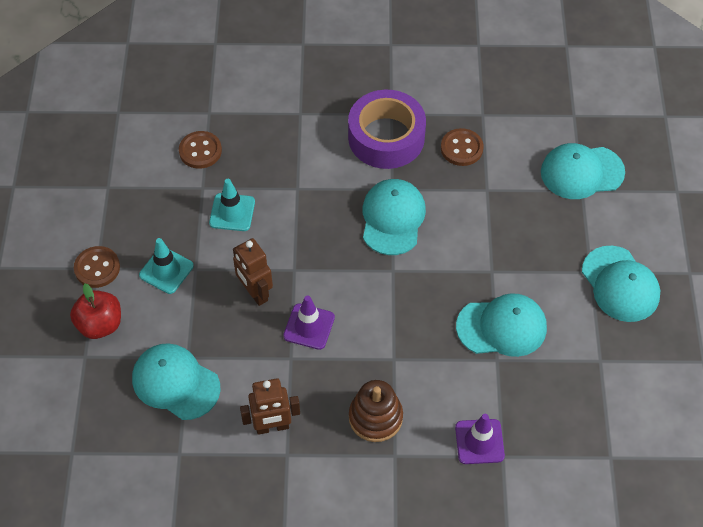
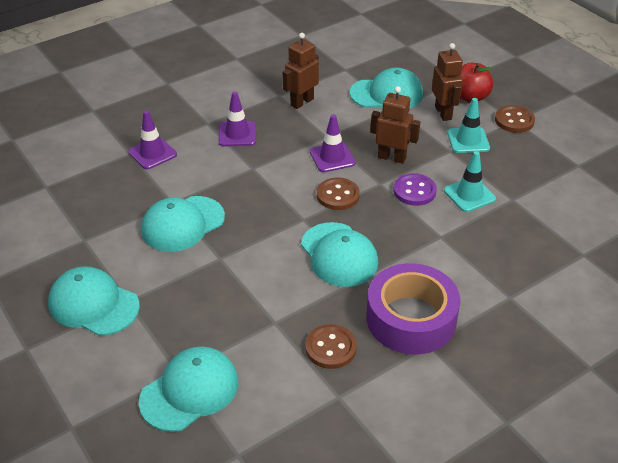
camera: 145 degrees right, 15 degrees down
brown button [179,131,222,169] -> brown button moved to [317,178,360,210]
brown stacking toy [349,380,403,442] -> purple traffic cone [219,92,256,146]
none -> purple button [393,173,437,206]
none -> brown robot [432,43,463,121]

